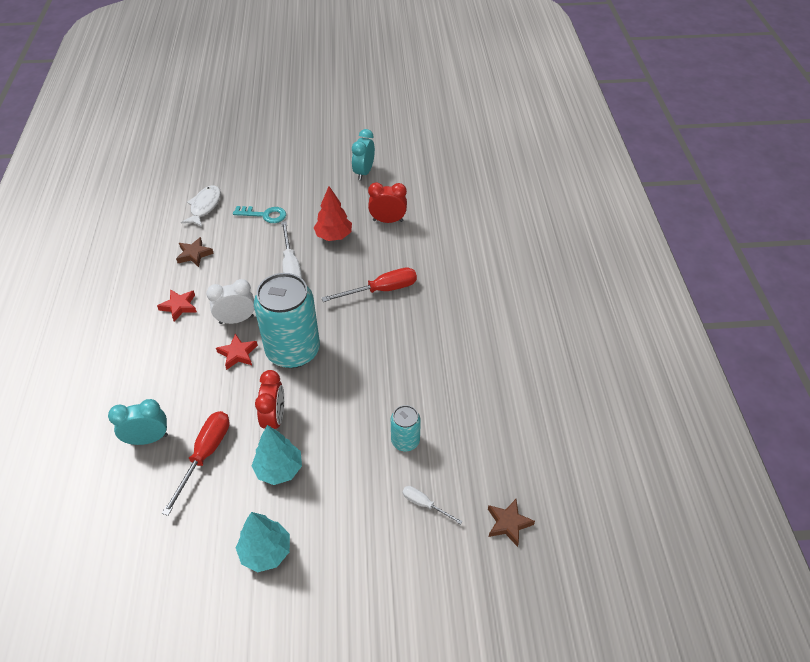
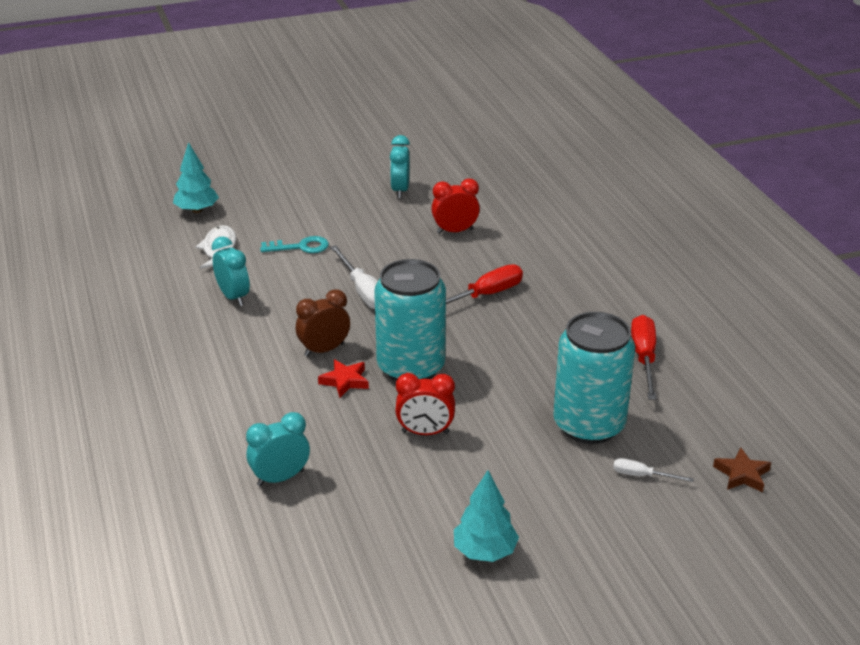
camera: 15 degrees left, 15 degrees down
red star [157,289,197,322] -> none
red screwdriver [162,411,230,516] -> red screwdriver moved to [631,315,656,400]
brown star [176,237,214,267] -> turquoise clock [212,236,250,306]
white clock [206,279,254,324] -> brown clock [296,289,350,357]
turquoise tree [252,425,302,485] -> turquoise tree moved to [173,142,219,213]
red clock [255,370,284,429] -> red clock turned 105 degrees clockwise [395,373,455,435]
red tree [314,186,352,241] -> none
turquoise can [391,405,421,451] -> turquoise can [553,312,635,444], size x2.09

